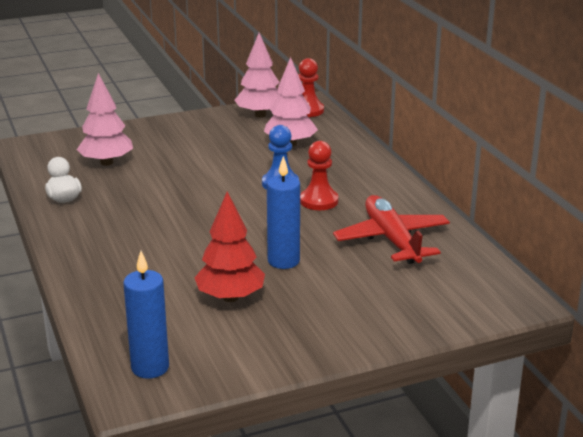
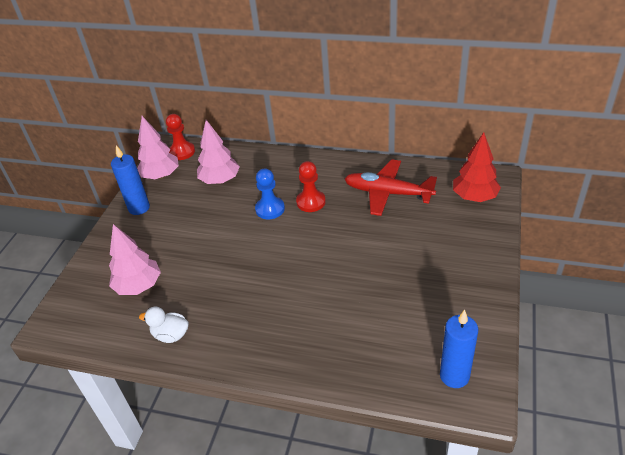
camera: 50 degrees left, 15 degrees up
red tree [194,192,265,302] -> red tree moved to [453,132,501,202]
blue candle [267,156,300,269] -> blue candle moved to [111,145,150,215]

